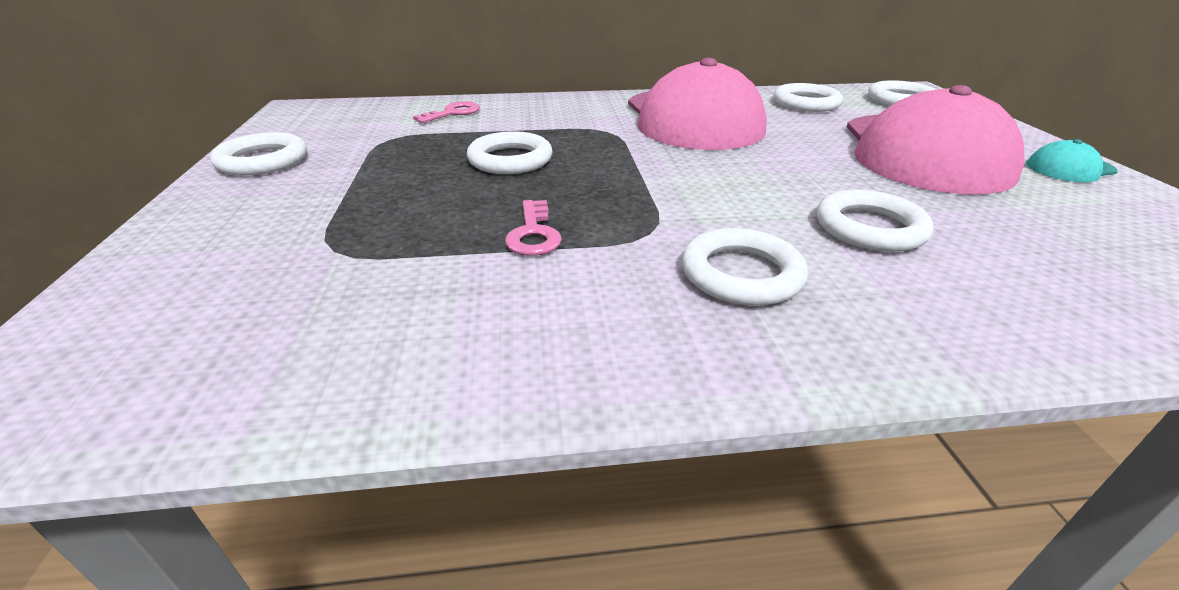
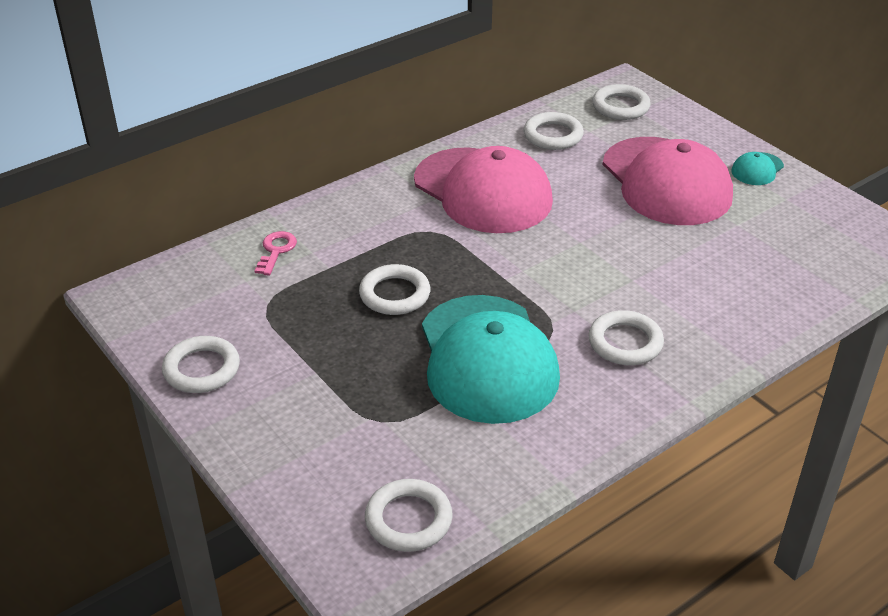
camera: 30 degrees left, 5 degrees up
pink key [505,200,562,256] -> turquoise cap [422,295,560,424]
white ring [817,189,934,252] -> white ring moved to [365,479,453,552]

